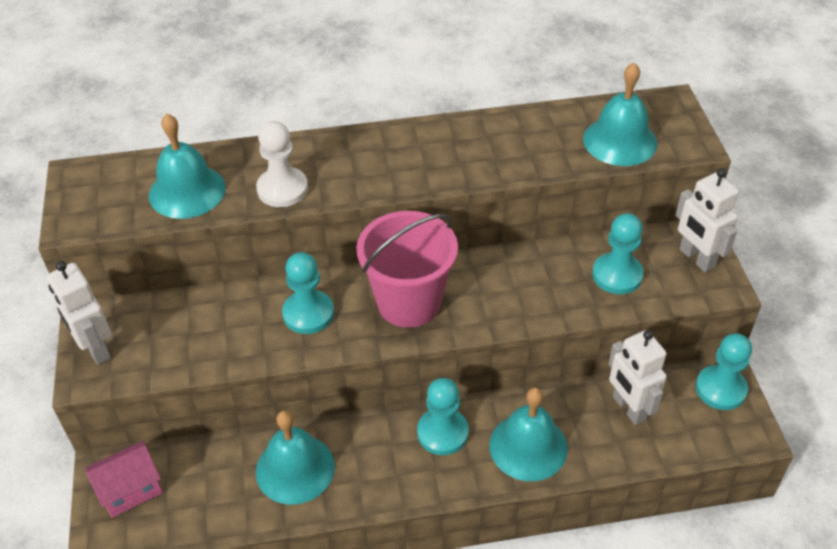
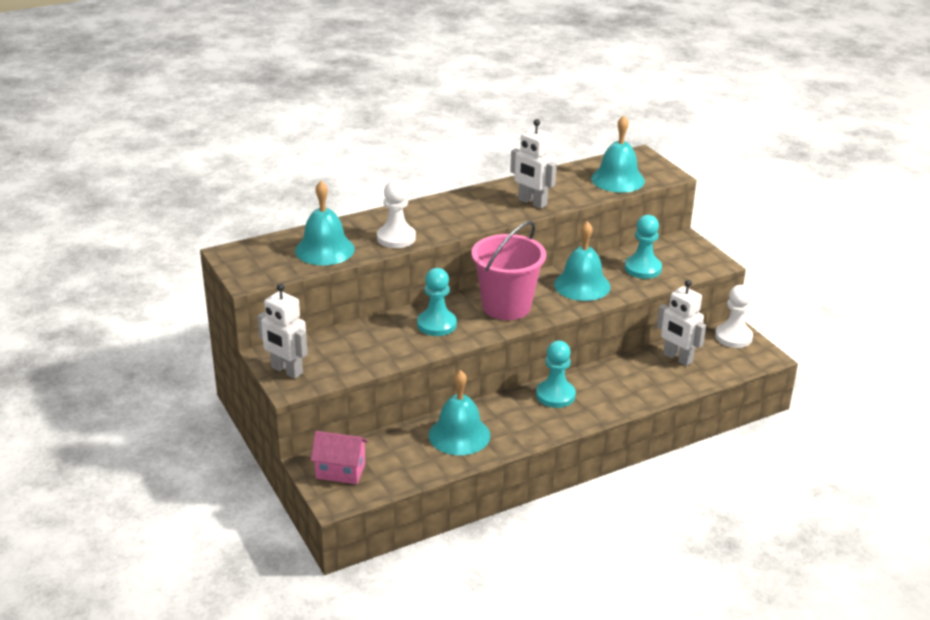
camera: 20 degrees left, 15 degrees down
pink house [85,441,163,518] -> pink house turned 60 degrees clockwise [310,431,368,484]
turquoise bell [489,387,568,481] -> turquoise bell moved to [554,221,611,301]
white robot [675,168,739,272] -> white robot moved to [510,119,557,209]
turquoise pawn [696,333,752,410] -> white pawn [715,285,753,348]

